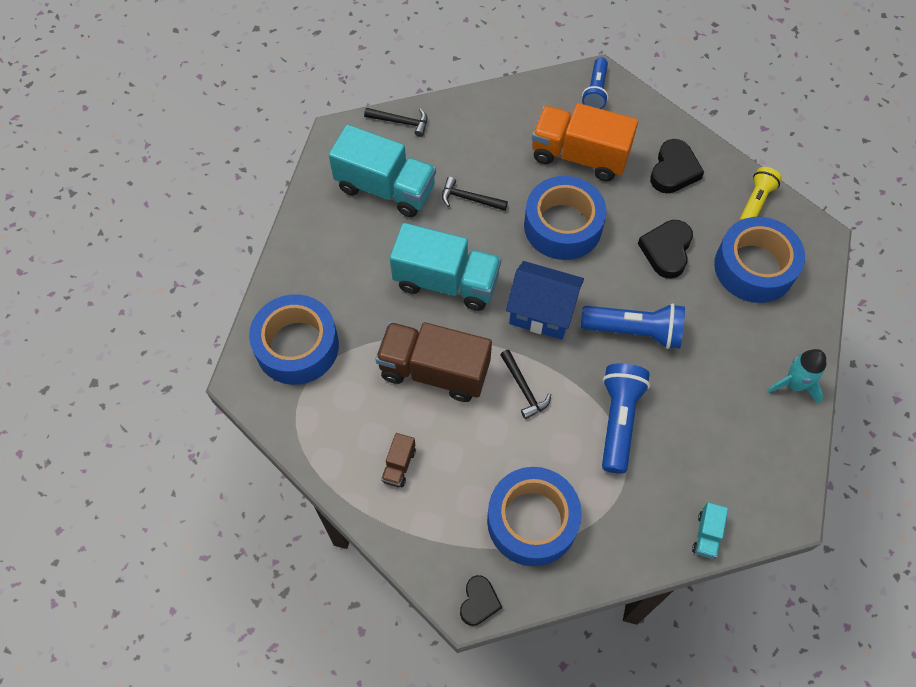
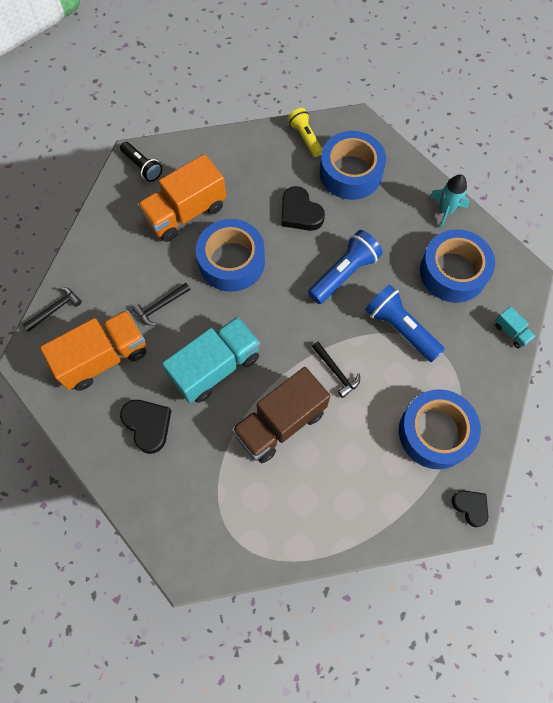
camera: 55 degrees left, 5 degrees up
blue tape [249,294,339,385] -> blue tape moved to [420,229,495,303]
turquoise truck [329,125,436,217] -> orange truck [40,310,146,391]
brown truck [381,433,416,487] -> none
black hammer [500,350,551,419] -> black hammer turned 45 degrees clockwise [312,342,360,398]
blue house [506,261,584,340] -> none
blue flashlight [582,57,608,109] -> black flashlight [120,142,162,182]
black heart [650,139,704,193] -> black heart moved to [120,400,171,454]

